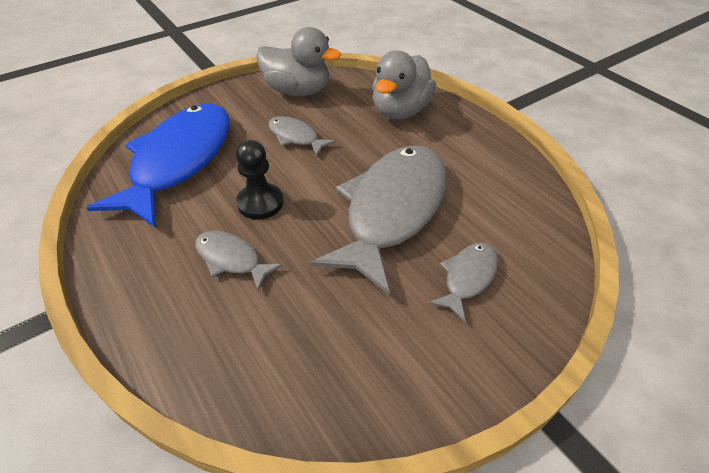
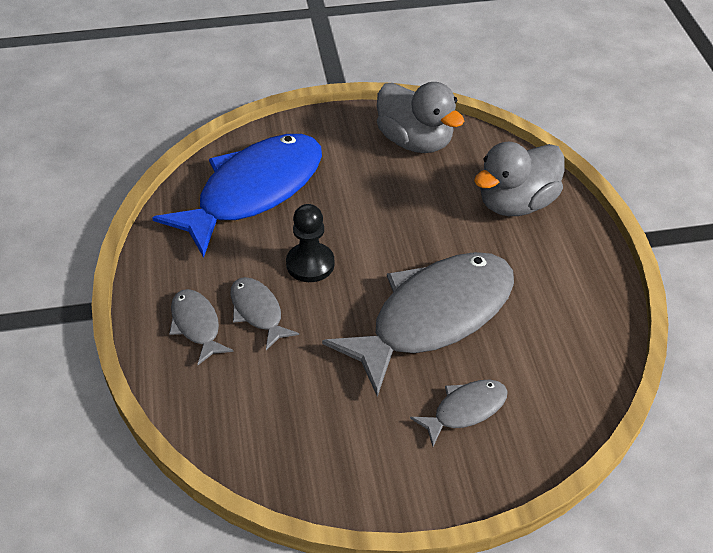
camera: 25 degrees right, 0 degrees up
grey fish [268,116,336,157] -> grey fish moved to [169,289,234,365]

